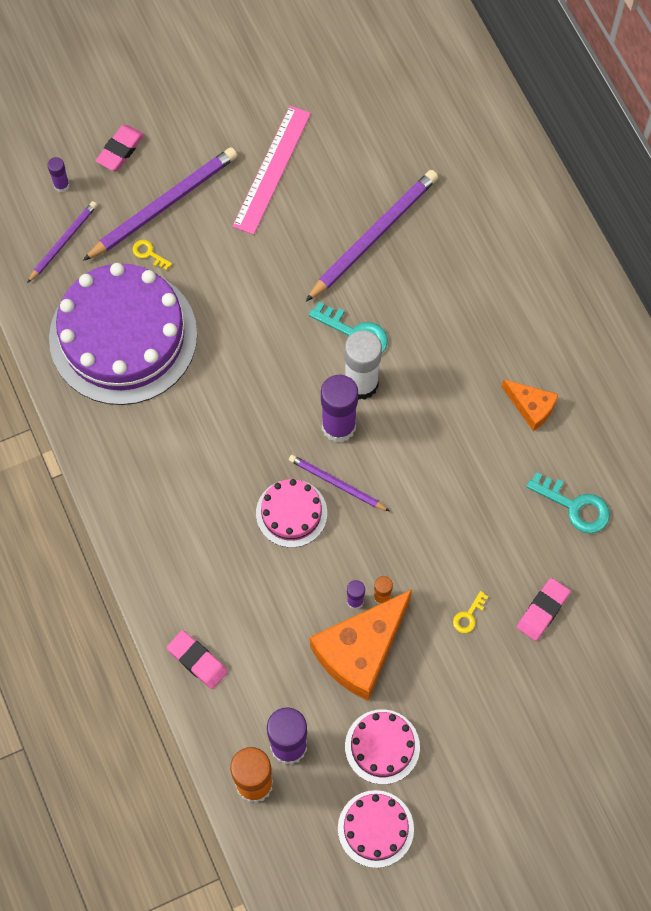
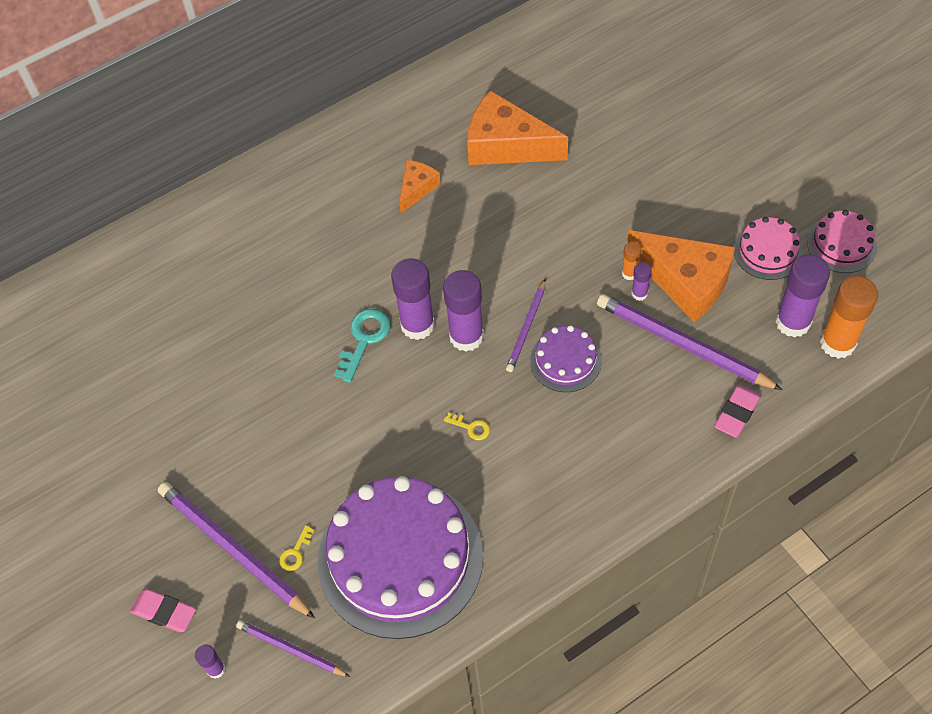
camera: 95 degrees left, 10 degrees down
pink ruler [232,106,311,235] -> none
pink cake [256,479,327,548] -> purple cake [530,325,602,392]
purple pencil [305,170,438,302] -> purple pencil moved to [597,294,783,390]
white glue stick [344,330,382,400] -> purple glue stick [391,258,435,340]
yellow key [453,591,488,633] -> yellow key moved to [444,413,490,440]
pink eraser [517,578,570,641] -> none
turquoise key [526,472,610,533] -> orange cheese [467,90,568,165]

